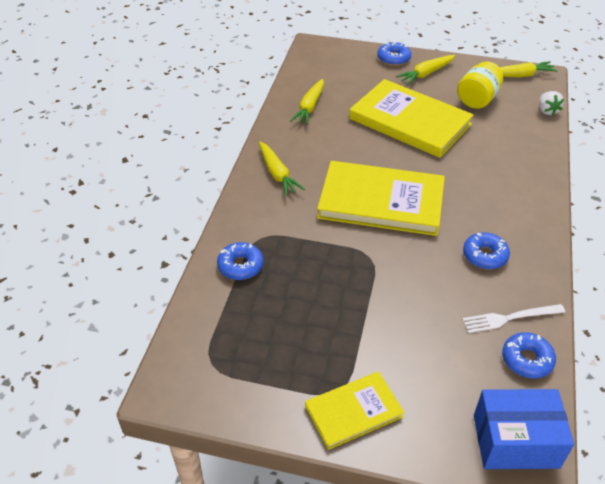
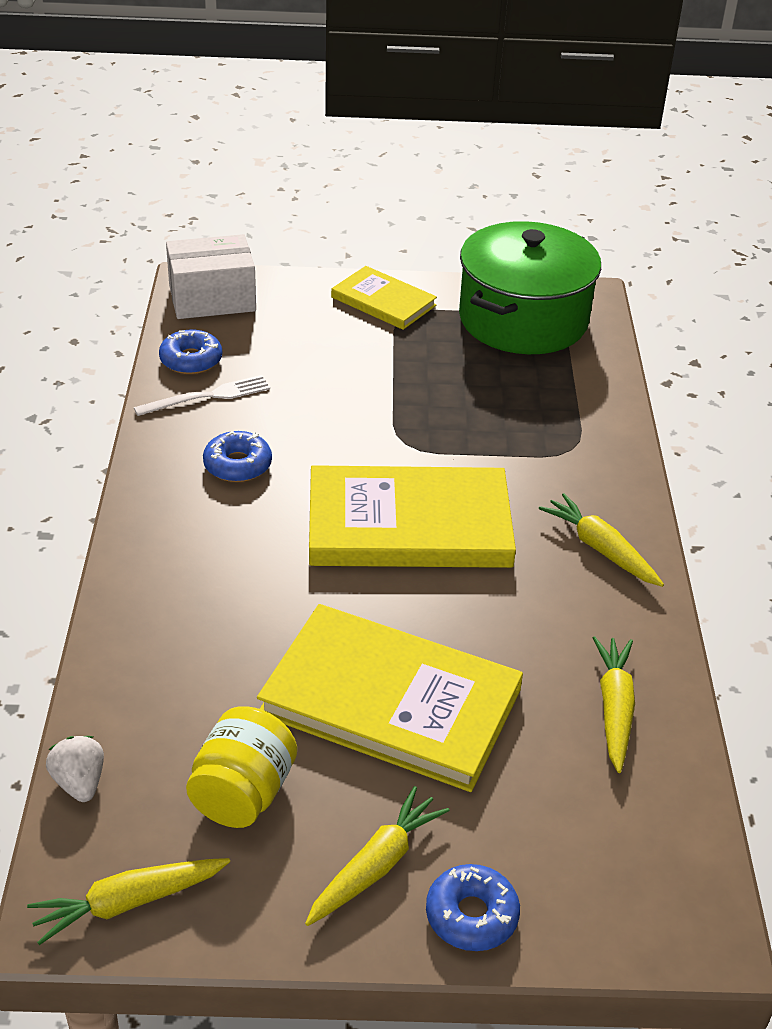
camera: 165 degrees right, 5 degrees down
blue donut [217,242,263,280] -> none
yellow book [305,371,404,450] -> yellow book turned 75 degrees clockwise [331,266,437,330]
blue box [474,389,574,469] -> white box [166,234,256,319]
none -> green pot [459,221,601,354]

